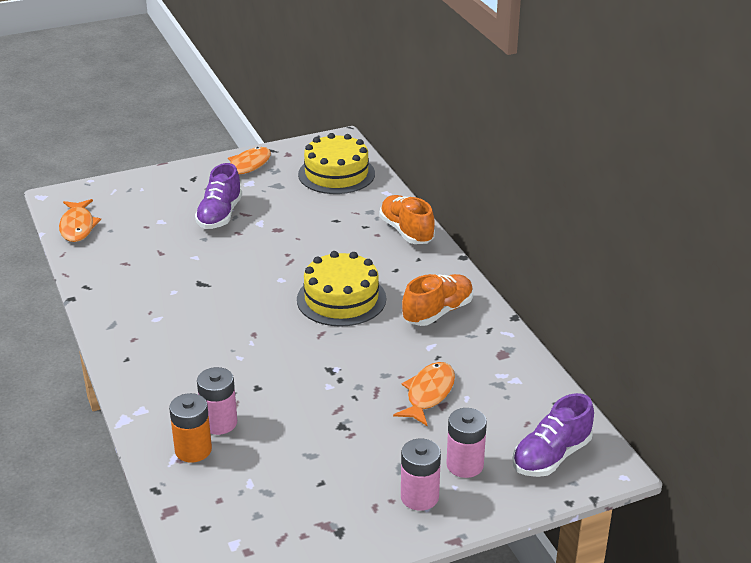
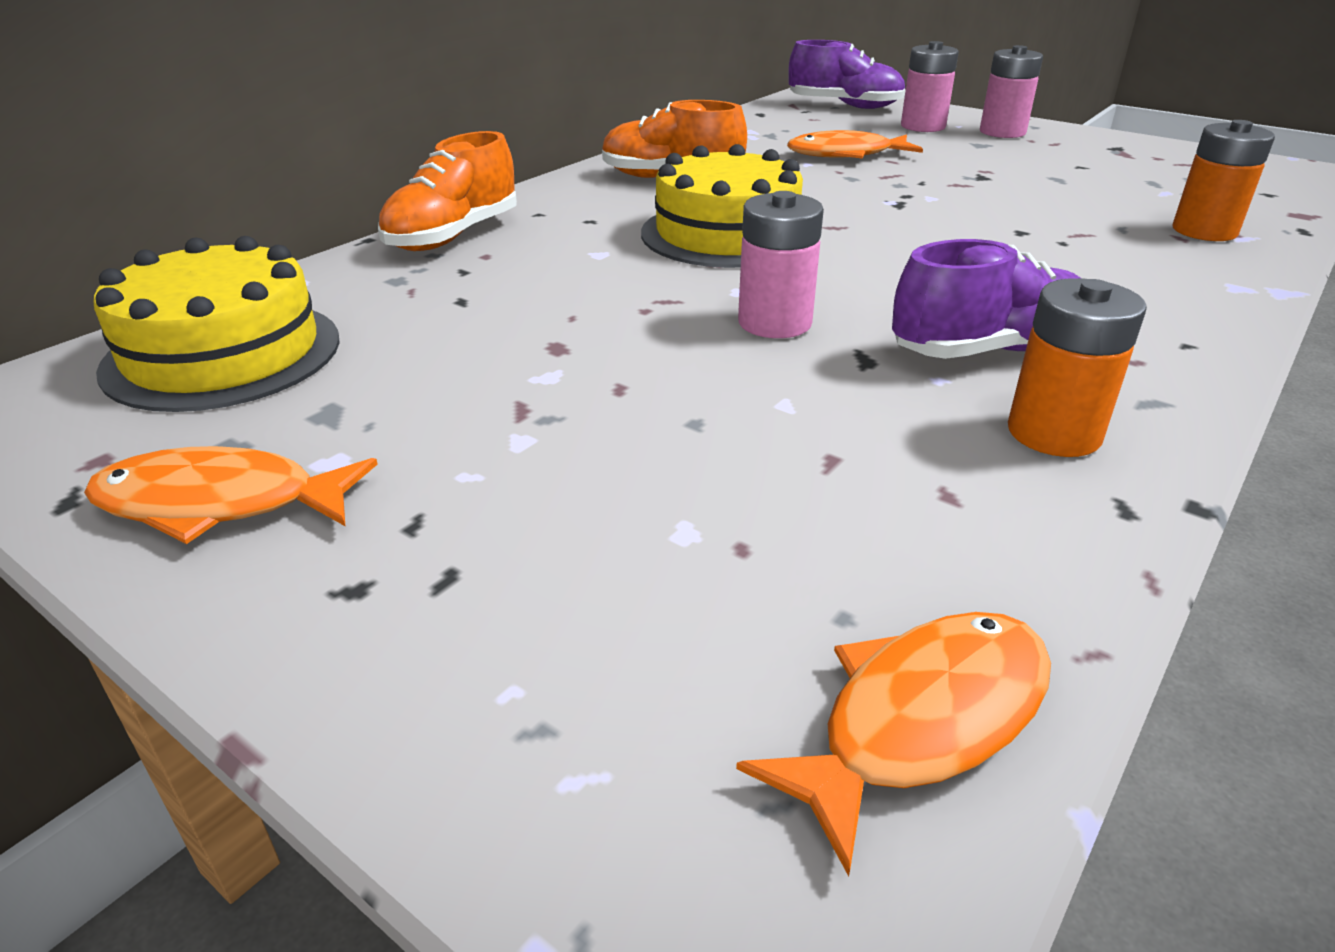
camera: 120 degrees left, 0 degrees up
purple shoe [195,163,242,229] -> purple shoe moved to [892,239,1080,359]
pink battery [197,367,237,435] -> pink battery moved to [738,191,824,338]
none -> orange battery [1008,278,1147,457]

